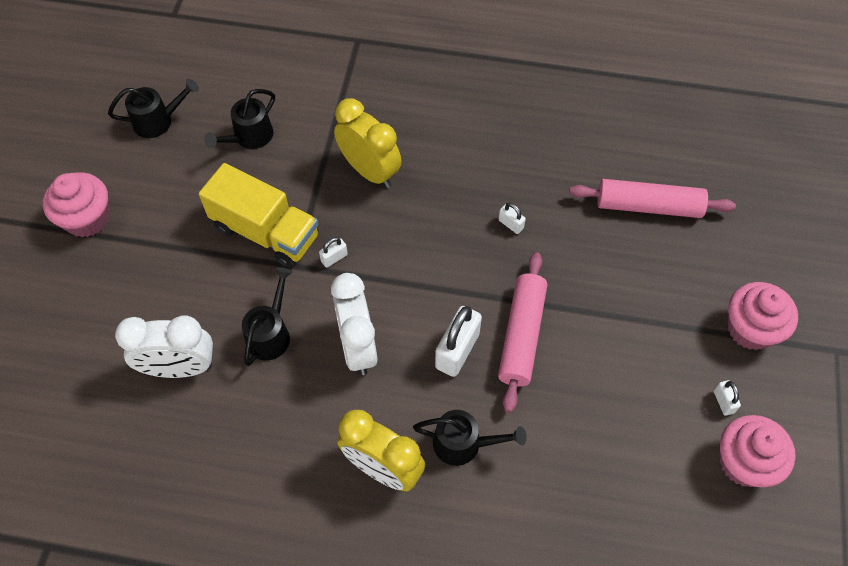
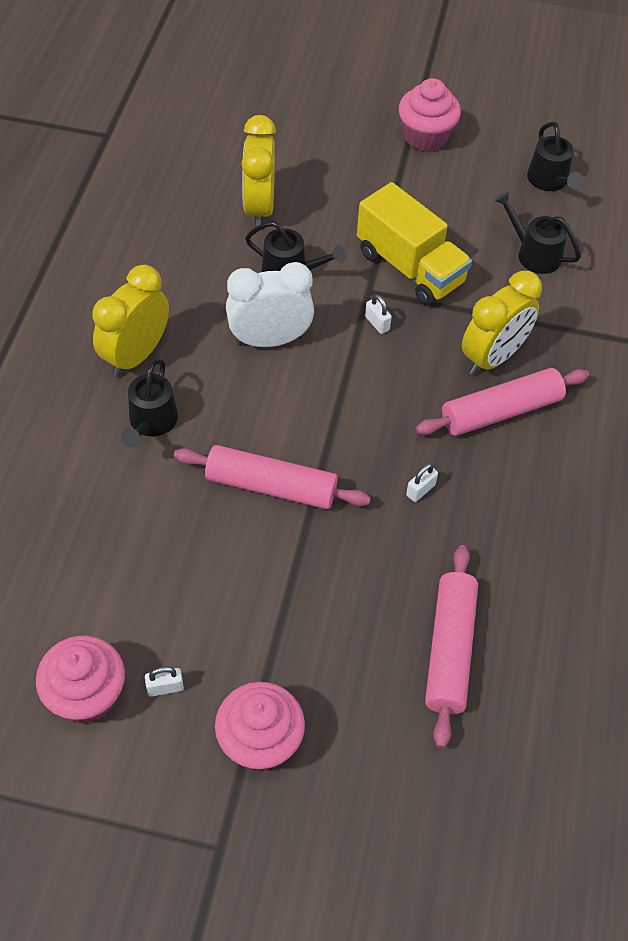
camera: 90 degrees right, 5 degrees down
white clock [115,315,213,378] -> yellow clock [242,115,276,227]
yellow truck [199,163,318,268] -> yellow truck turned 75 degrees counterclockwise [357,182,472,306]
white padlock [435,306,482,377] -> none
none -> pink rolling pin [416,368,589,436]

